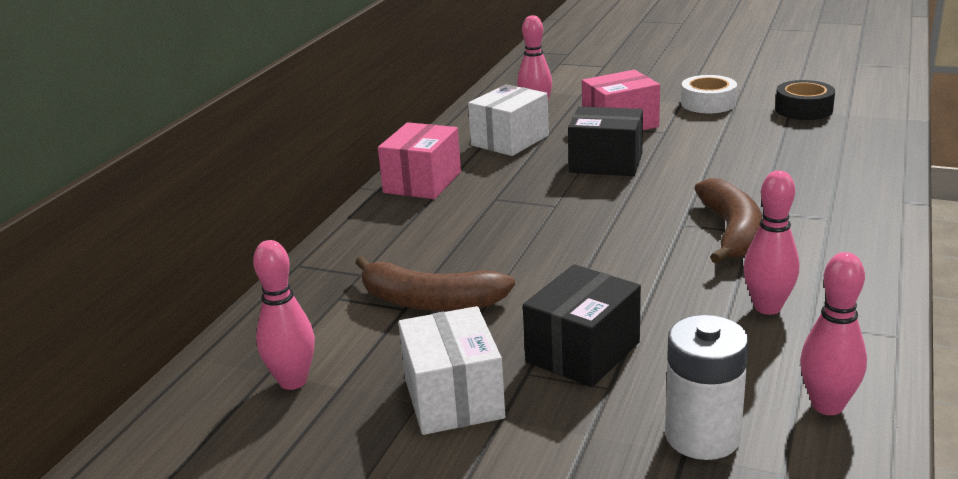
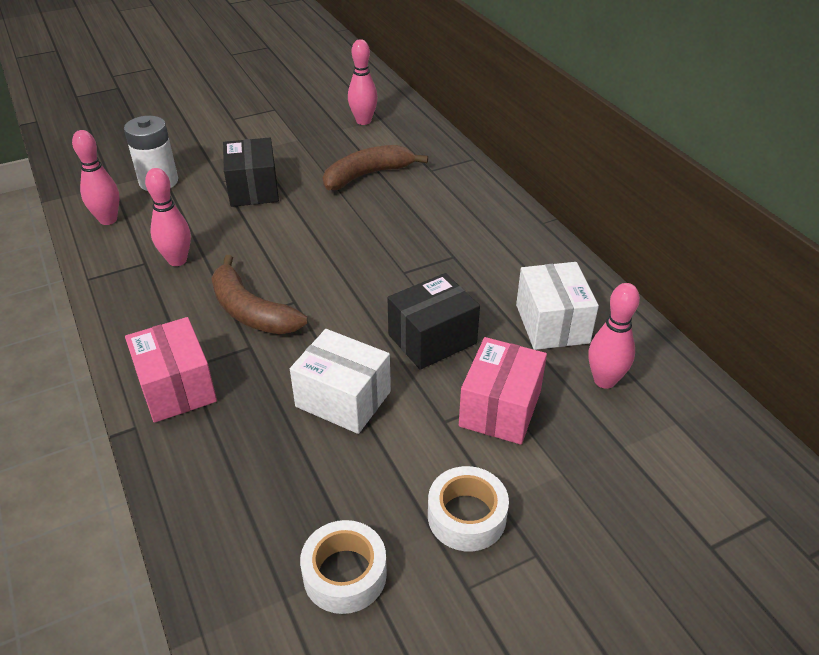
camera: 130 degrees right, 15 degrees up
pink box [378,122,461,199] -> pink box moved to [125,317,217,423]
white box [398,306,505,435] -> white box moved to [290,329,391,434]
black tape [775,80,835,120] -> white tape [300,520,387,614]

